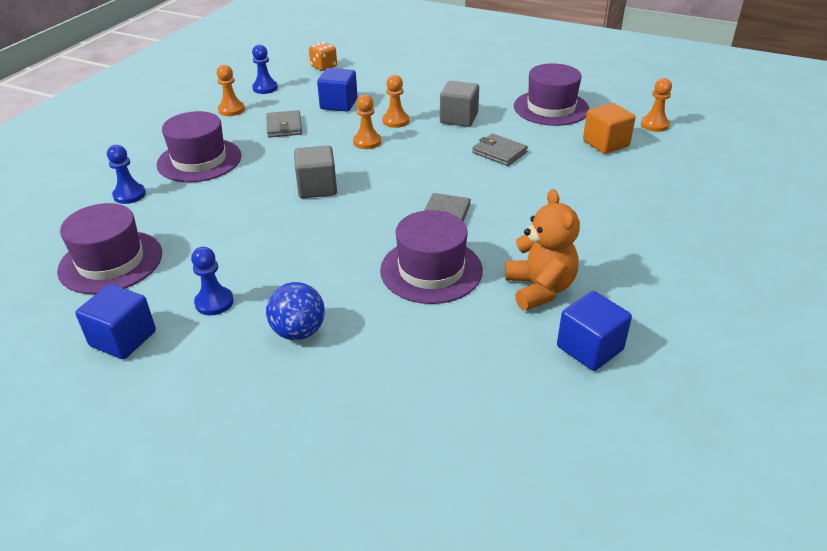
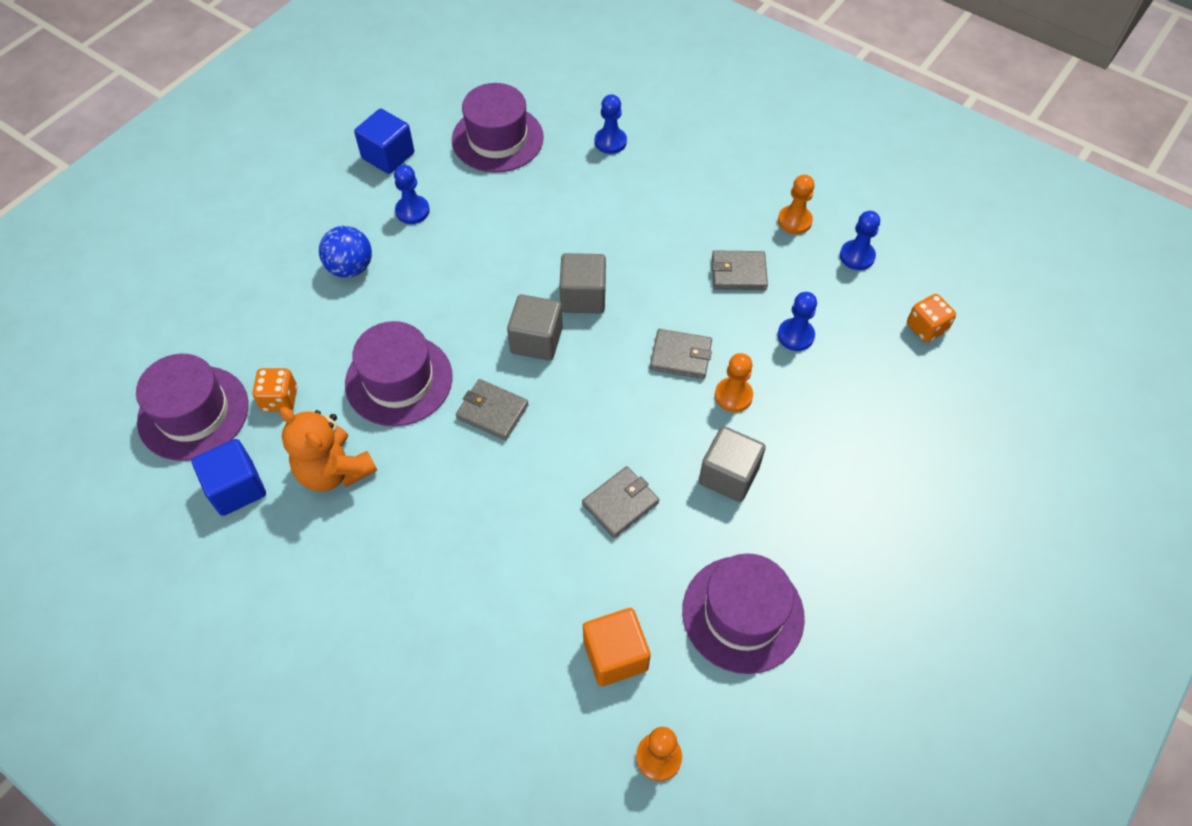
camera: 100 degrees right, 20 degrees up
purple hat [157,111,241,182] -> purple hat moved to [136,354,249,461]
blue cube [317,68,358,112] -> blue pawn [778,292,817,351]
orange pawn [353,94,381,149] -> grey wallet [650,329,712,379]
orange teddy bear [505,189,580,311] -> orange teddy bear turned 45 degrees clockwise [279,407,377,491]
none -> orange dice [252,368,298,412]
none -> grey cube [507,294,563,361]

